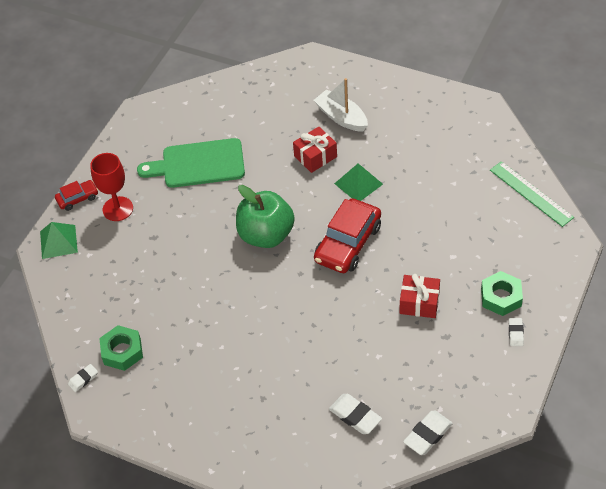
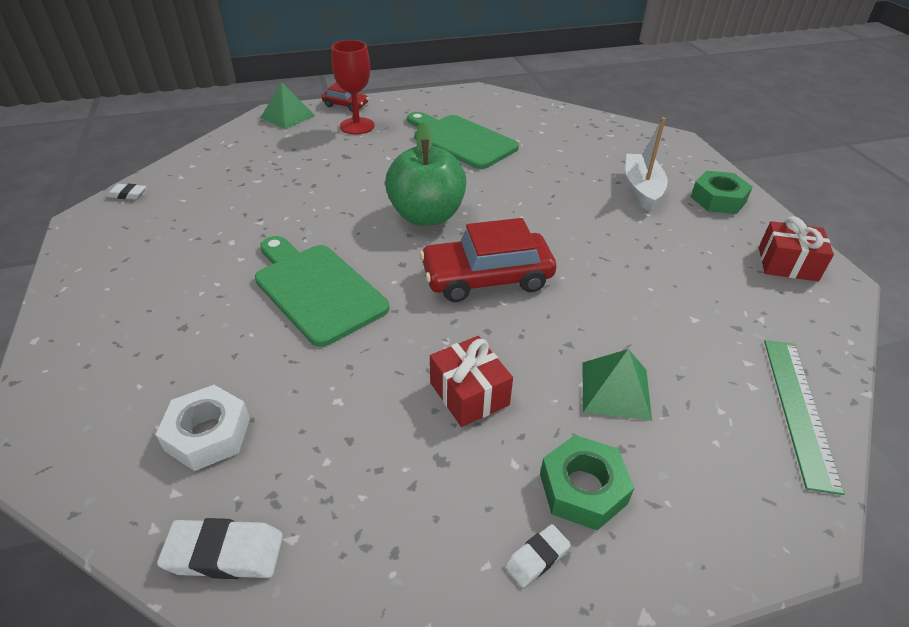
camera: 45 degrees right, 10 degrees down
green nut [99,325,143,371] -> green nut moved to [691,171,753,214]
red gift [293,126,337,173] -> red gift moved to [759,216,834,281]
white eraser [329,394,382,434] -> white nut [156,385,250,471]
green pyramid [334,163,383,201] -> green pyramid moved to [582,349,652,421]
none -> green cutting board [255,236,389,347]

